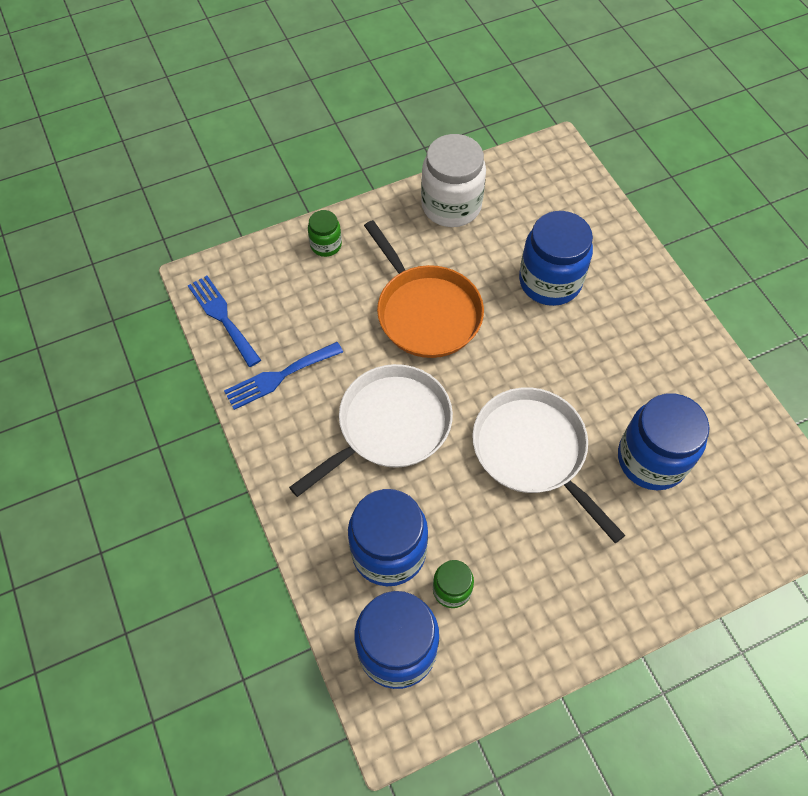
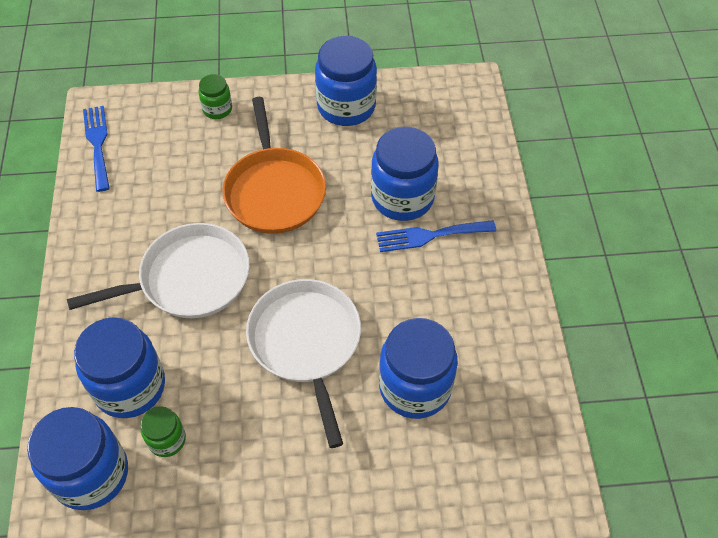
camera: 20 degrees right, 5 degrees down
blue fork [224,342,343,410] -> blue fork moved to [376,220,496,252]
white jar [421,134,486,227] -> blue jar [315,36,377,126]

